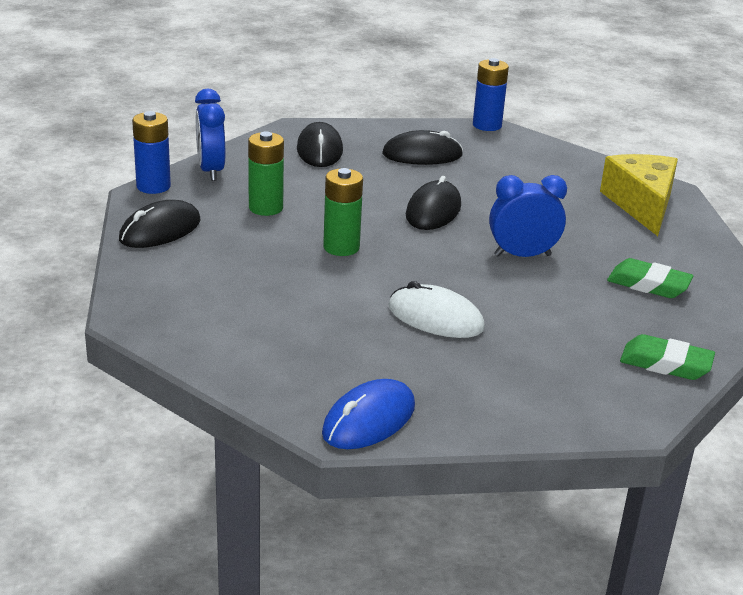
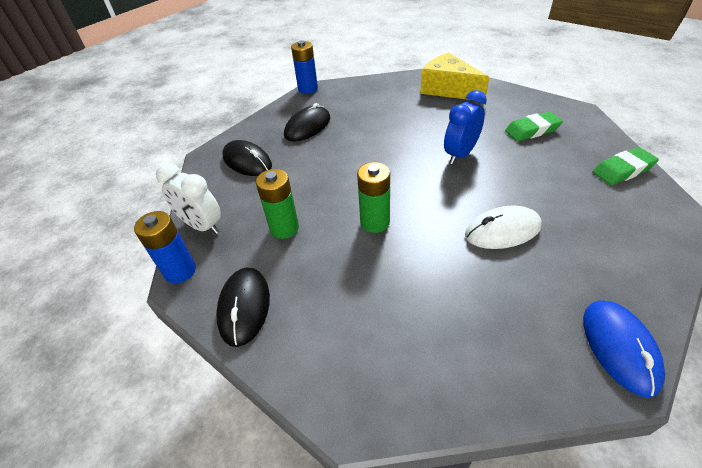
camera: 40 degrees left, 15 degrees up
blue clock [195,89,225,181] -> white clock [156,163,221,234]
black mouse [406,176,461,230] -> none

